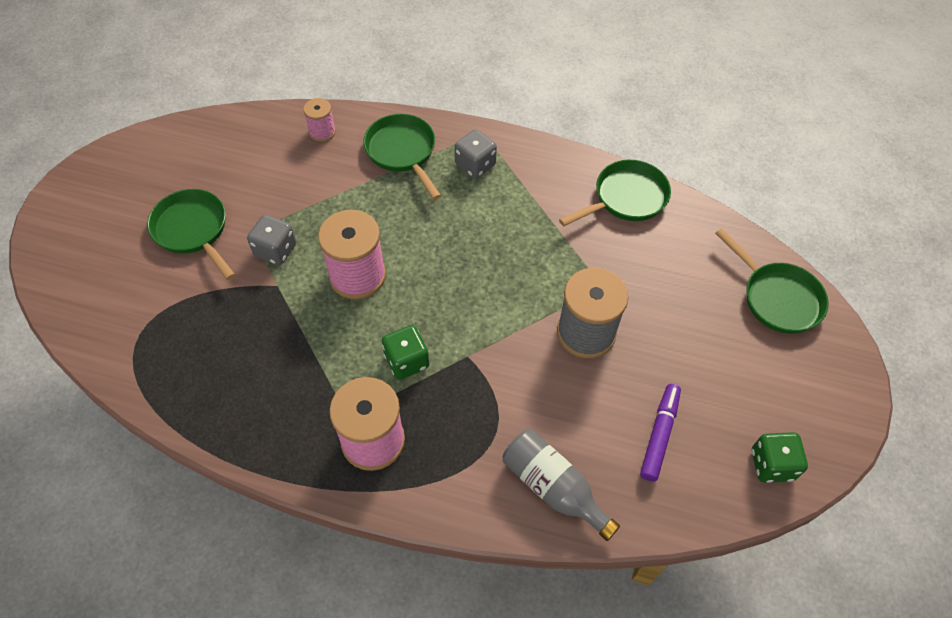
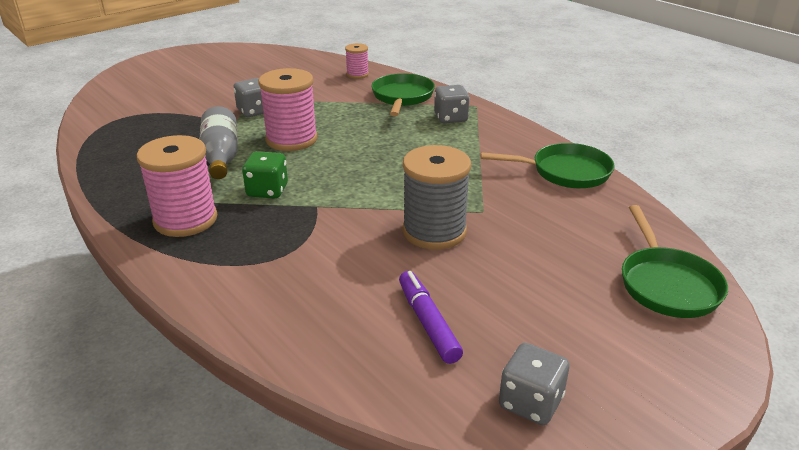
camera: 35 degrees right, 25 degrees down
green pan [147,189,235,280] -> none
grey bottle [503,429,620,541] -> grey bottle moved to [200,106,238,179]
purple marker [640,384,681,482] -> purple marker turned 75 degrees counterclockwise [399,271,463,364]
green dice [752,432,808,483] -> grey dice [499,343,570,425]

